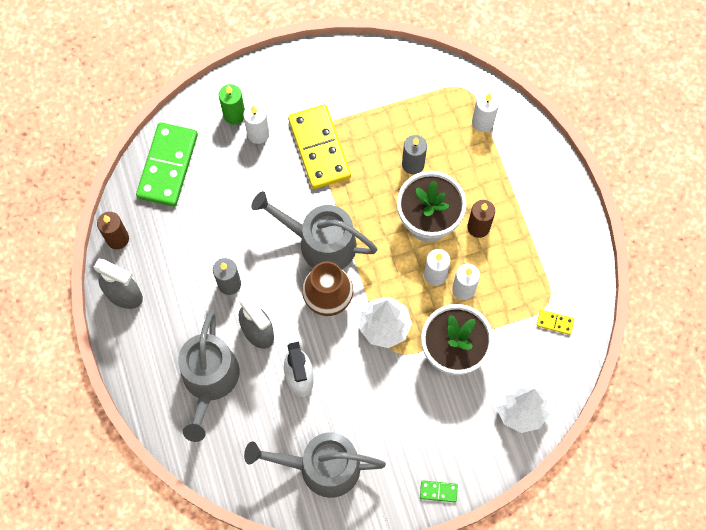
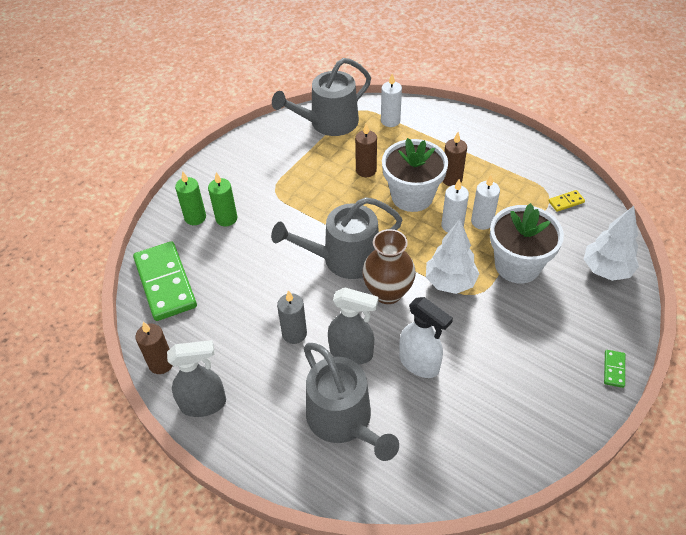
camera: 35 degrees left, 20 degrees down
white candle [243,104,269,144] -> green candle [208,172,237,226]
grey watering can [244,432,386,498] -> grey watering can moved to [272,58,371,136]
yellow domino [288,104,351,189] -> none
grey candle [402,135,427,174] -> brown candle [355,123,377,177]
green domino [420,480,458,502] -> green domino turned 45 degrees counterclockwise [604,350,625,388]

